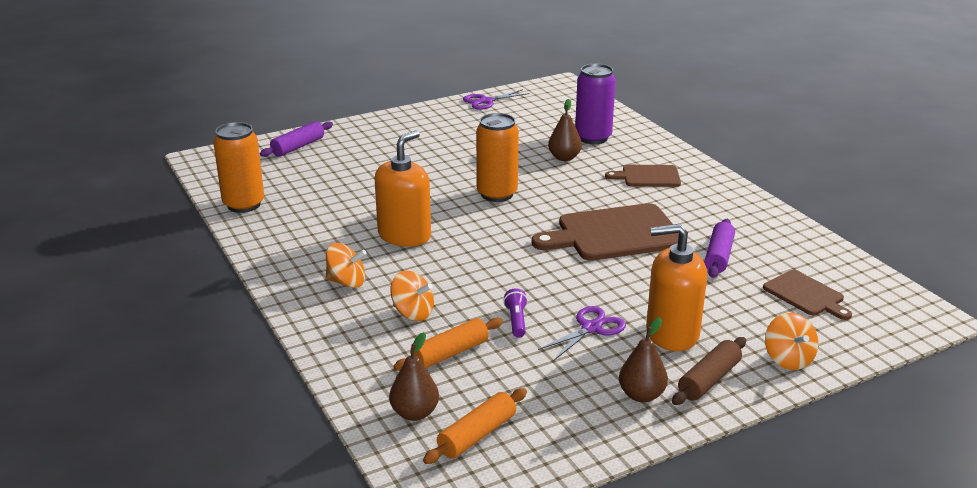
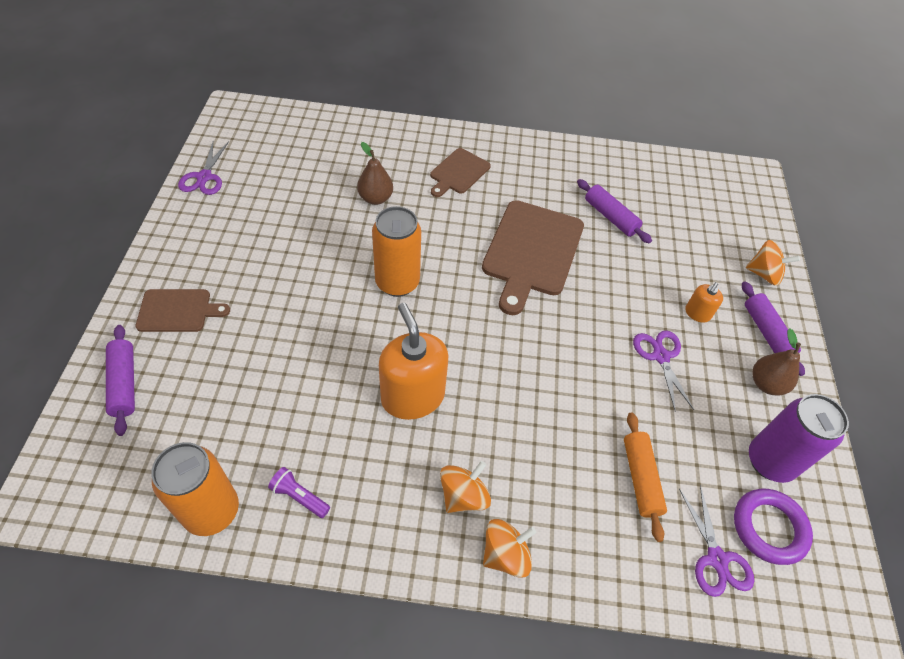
camera: 60 degrees left, 25 degrees up
brown pear [389,332,439,421] -> purple scissors [679,485,754,597]
orange spinning top [390,271,434,321] -> orange spinning top moved to [483,519,536,578]
orange rolling pin [423,388,527,464] -> purple ring [734,489,813,565]
purple flashlight [503,288,528,338] -> purple flashlight moved to [268,467,330,518]
purple can [575,64,616,144] -> purple can moved to [749,394,849,483]
orange soap dispenser [646,224,707,351] -> orange soap dispenser [685,282,723,323], size x0.47
brown rolling pin [672,337,746,405] -> purple rolling pin [742,281,805,376]
brown cutting board [763,270,852,320] -> brown cutting board moved to [136,289,230,332]

